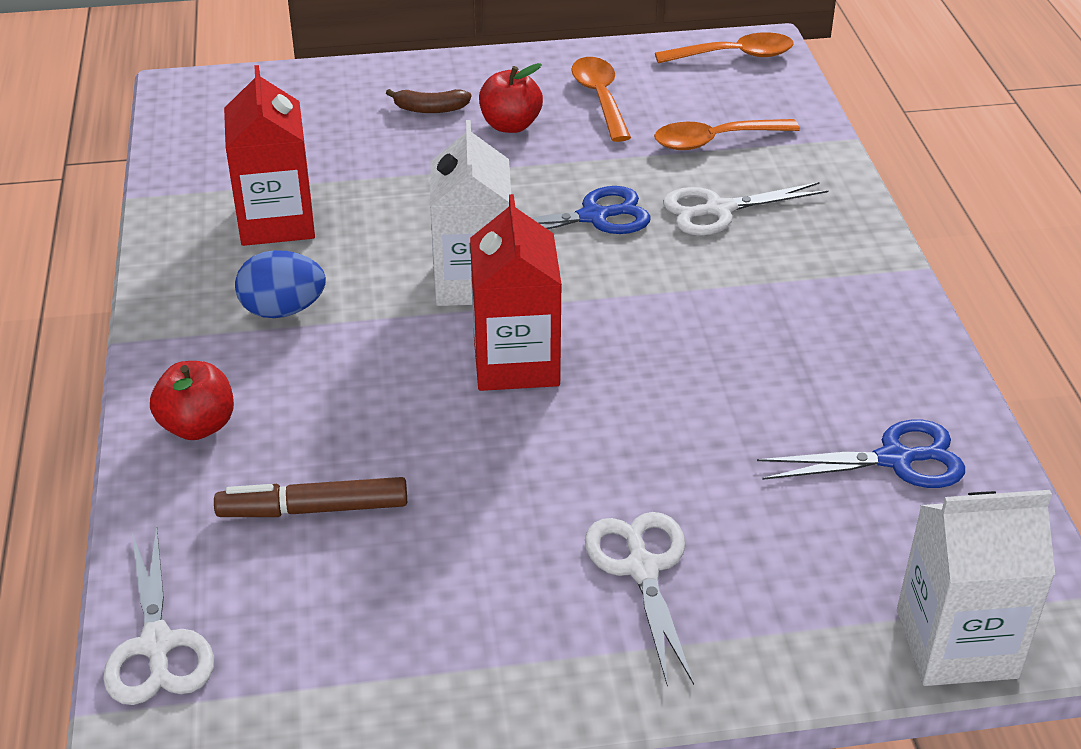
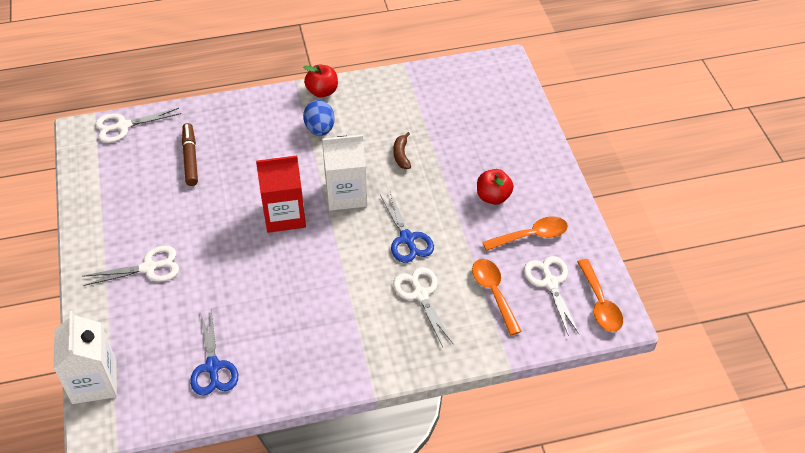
camera: 85 degrees right, 10 degrees up
red apple [150,361,234,440] -> red apple moved to [304,65,338,97]
red carton [224,65,315,246] -> none
brown banana [386,89,472,113] -> brown banana moved to [393,132,411,169]
none -> white scissors [524,256,580,336]

